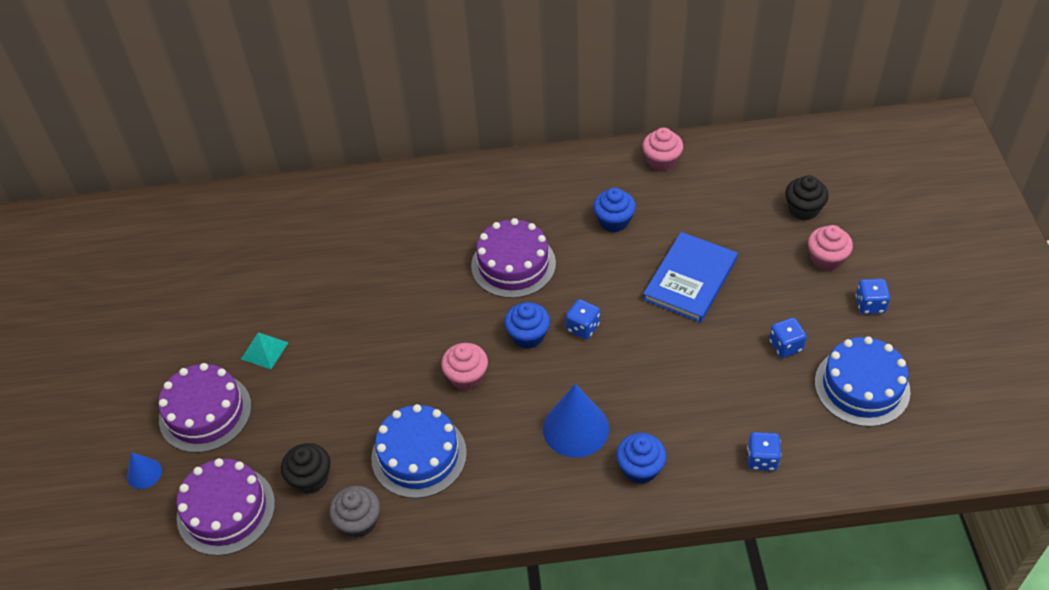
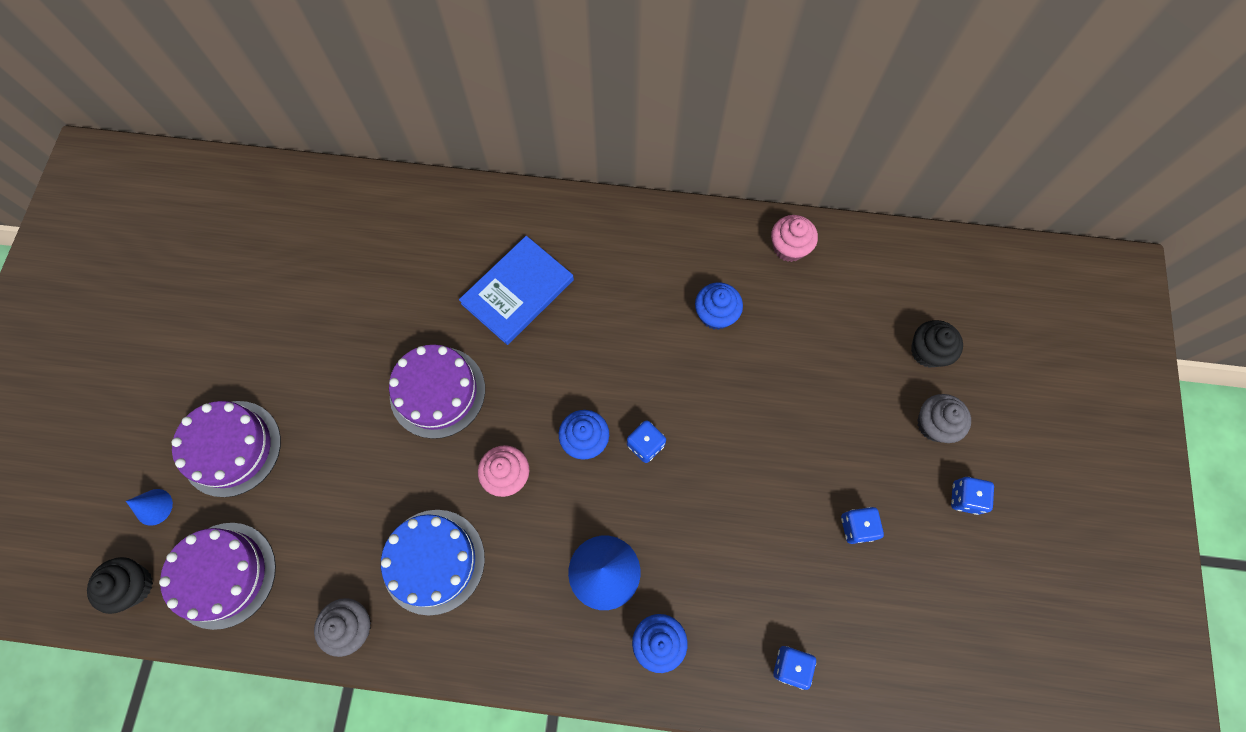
camera: 10 degrees right, 20 degrees up
turquoise pyramid [241,332,289,369] -> none
black cupcake [281,443,330,494] -> black cupcake moved to [87,557,153,614]
purple cake [471,218,556,298] -> purple cake moved to [389,345,485,439]
blue book [643,232,738,323] -> blue book moved to [459,236,574,345]
pink cupcake [808,225,853,271] -> grey cupcake [917,394,971,443]
blue cake [815,336,911,427] -> none

